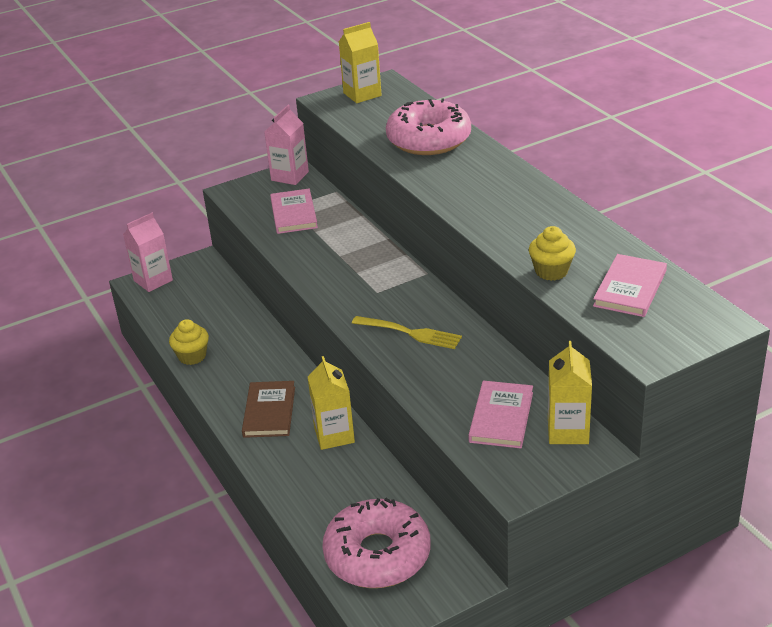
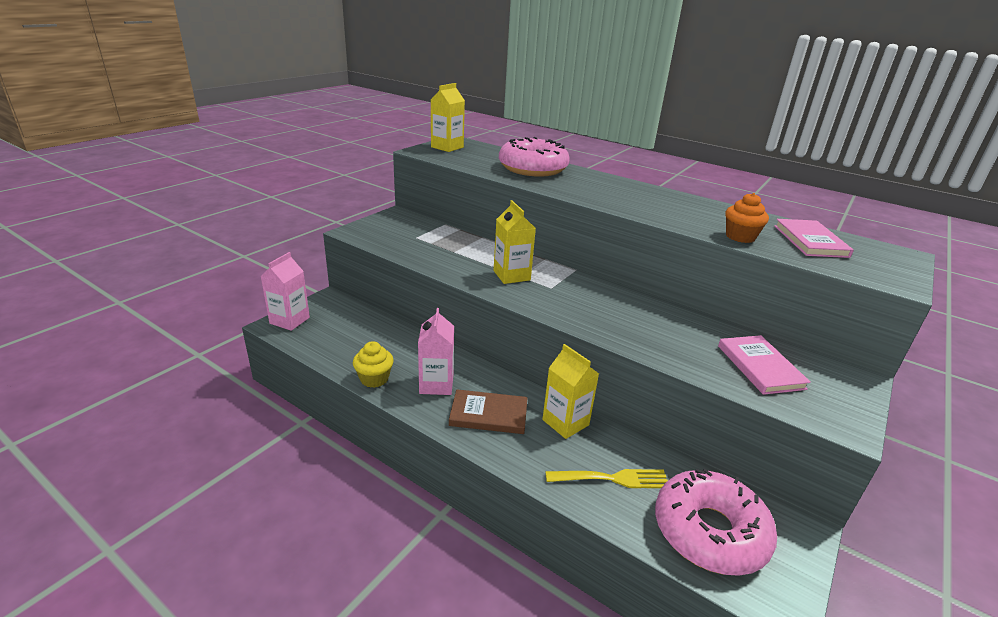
camera: 30 degrees left, 5 degrees down
brown book [242,381,295,438] -> brown book turned 60 degrees counterclockwise [449,389,527,434]
pink carton [264,105,309,185] -> pink carton moved to [418,308,454,395]
pink book [270,189,318,234] -> none
yellow fork [352,316,462,349] -> yellow fork moved to [545,469,668,488]
yellow cupcake [529,226,576,281] -> orange cupcake [726,193,769,243]
yellow carton [548,341,592,444] -> yellow carton moved to [494,200,536,284]

